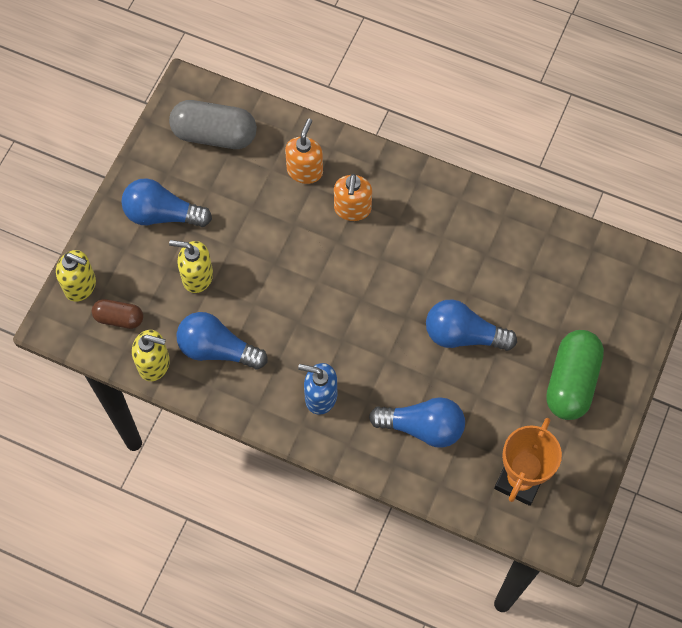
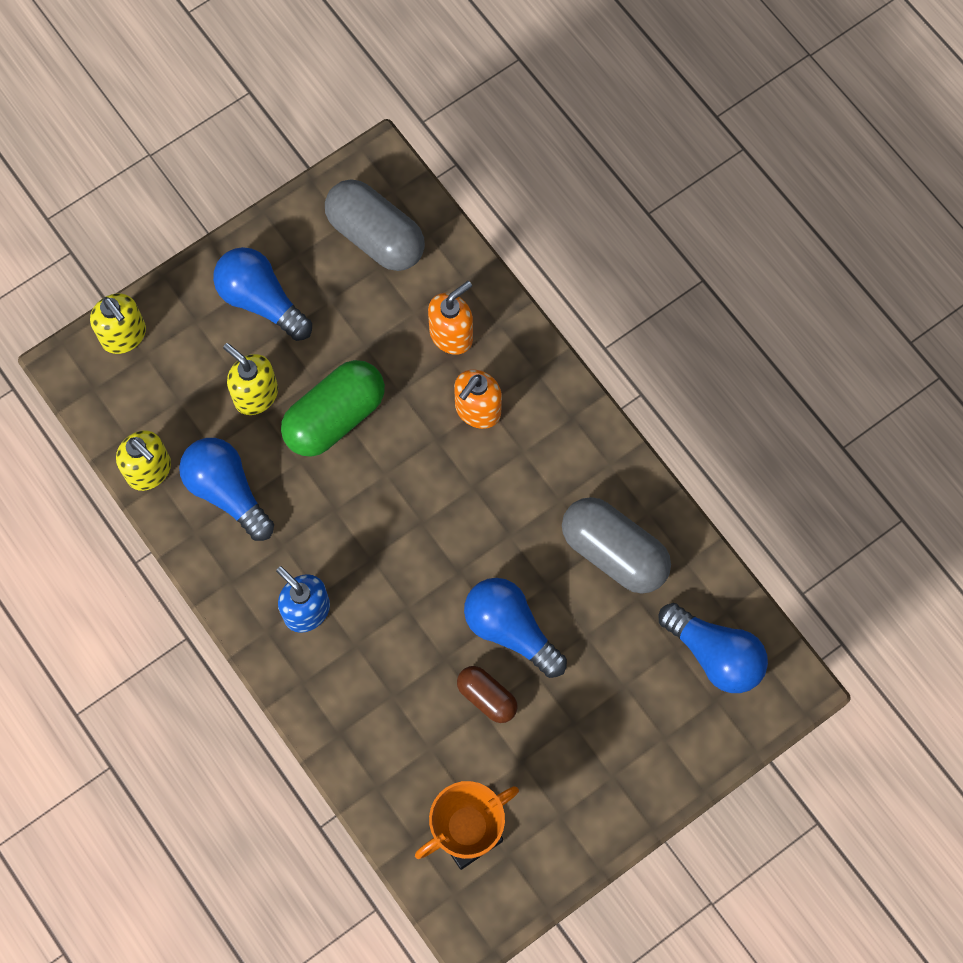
camera: 30 degrees right, 5 degrees up
brown capsule [92,299,143,329] -> brown capsule moved to [457,666,518,723]
blue light bulb [369,397,465,448] -> blue light bulb moved to [659,603,768,693]
green capsule [546,330,604,420] -> green capsule moved to [281,360,385,457]
none -> grey capsule [562,497,671,594]

